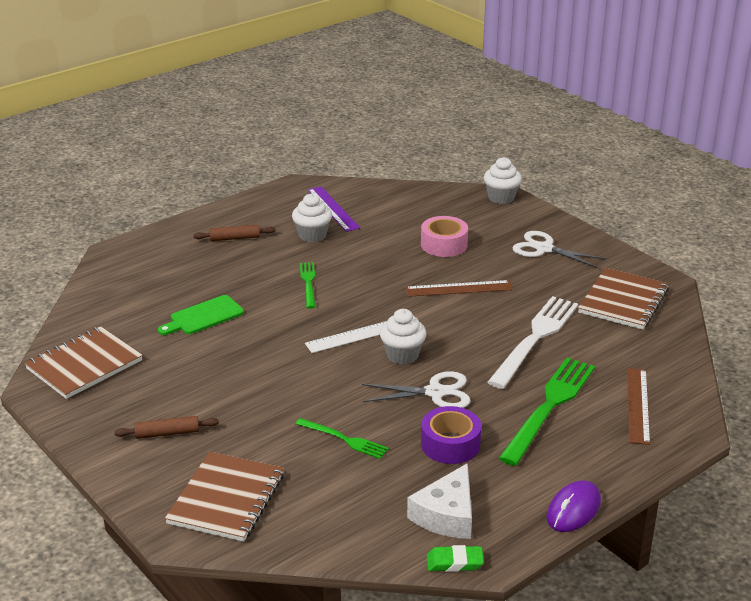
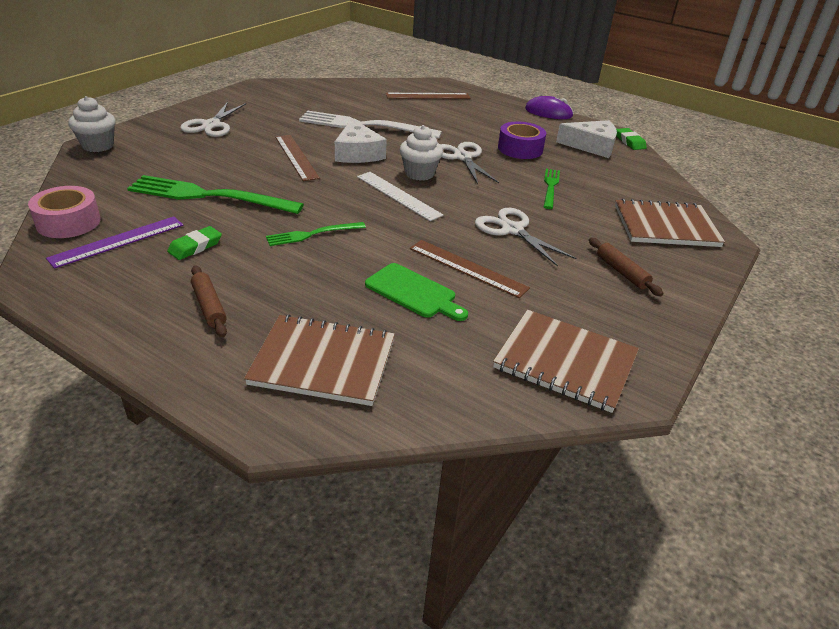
camera: 110 degrees left, 5 degrees up
white cupcake [292,193,332,243] -> green eraser [167,226,222,260]
pink tape [421,216,468,257] -> pink tape moved to [28,186,101,238]
green fork [498,358,595,466] -> green fork moved to [127,175,304,214]
brown notebook [578,268,669,330] -> brown notebook moved to [244,314,395,406]
none -> white cheese [335,118,387,163]
none -> brown ruler [410,240,530,298]
none -> white scissors [475,208,576,266]

